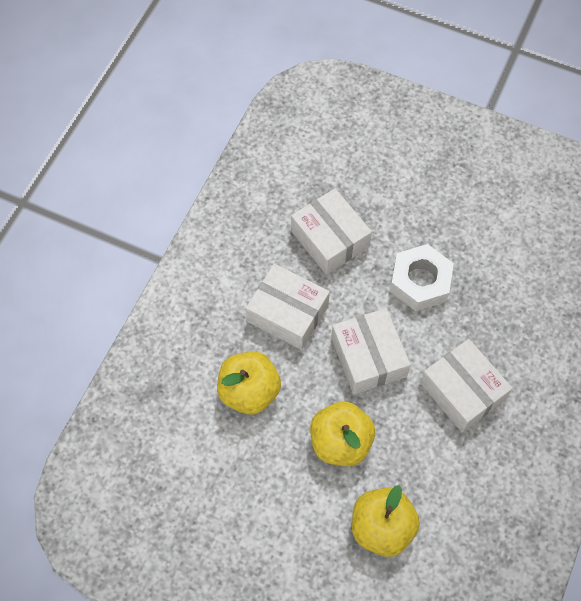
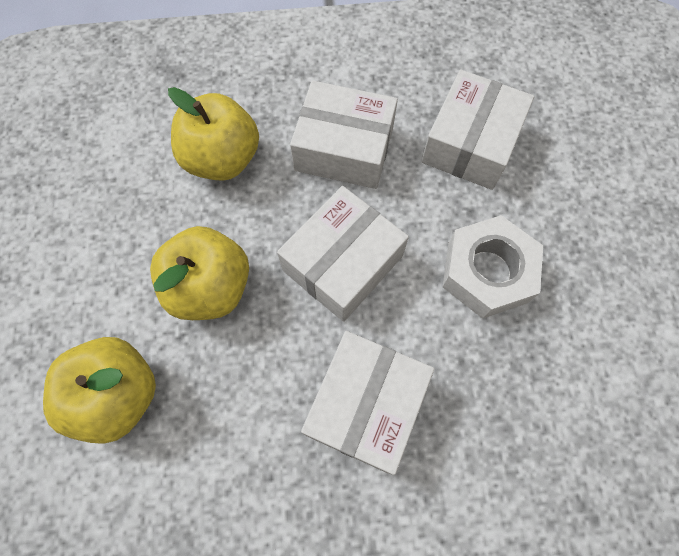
camera: 60 degrees right, 5 degrees up
white box [246,264,330,350] -> white box turned 75 degrees counterclockwise [290,81,398,189]

